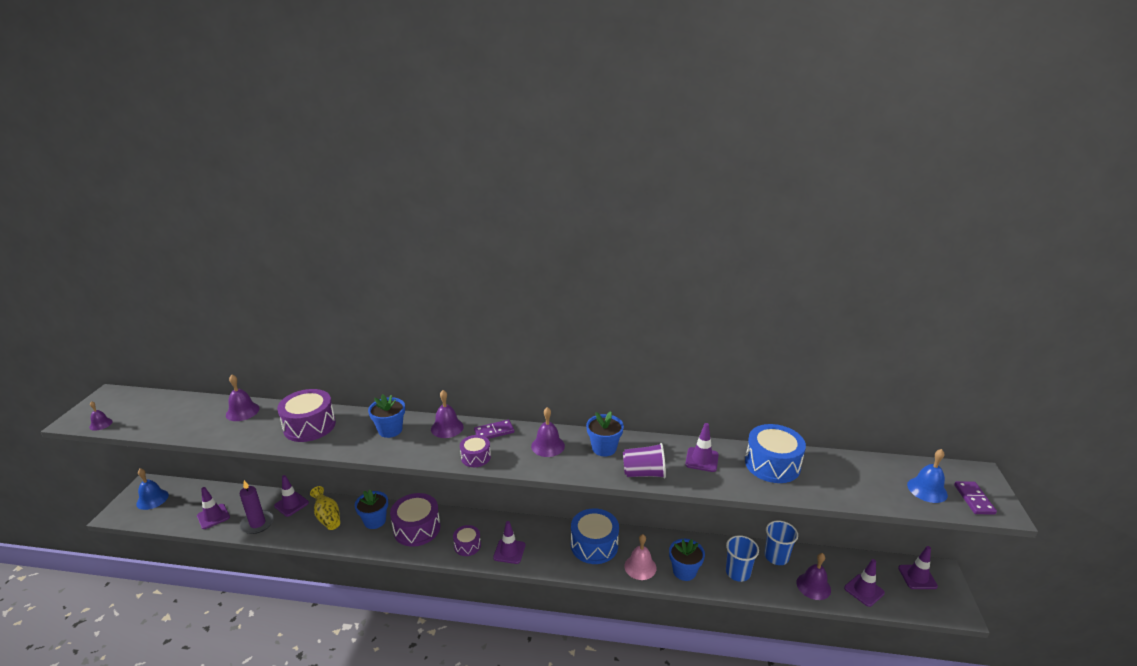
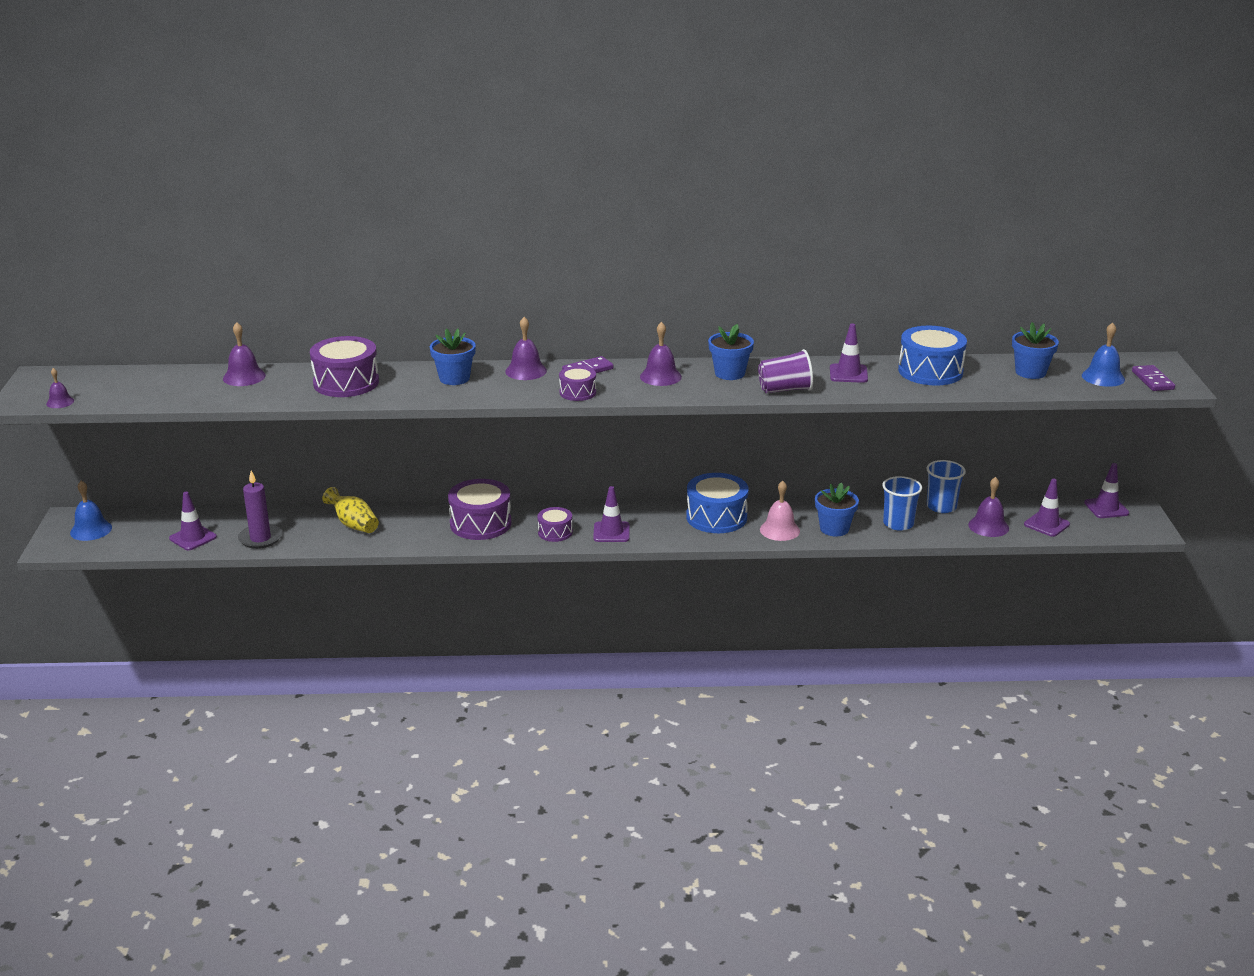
camera: 10 degrees left, 0 degrees up
purple traffic cone [274,475,309,517] -> none
blue flower pot [355,490,388,529] -> blue flower pot moved to [1012,322,1059,379]

